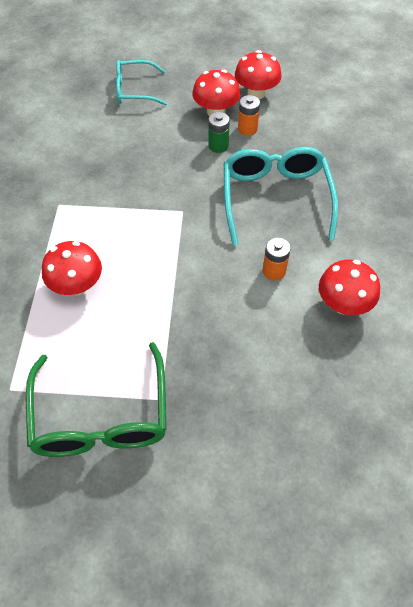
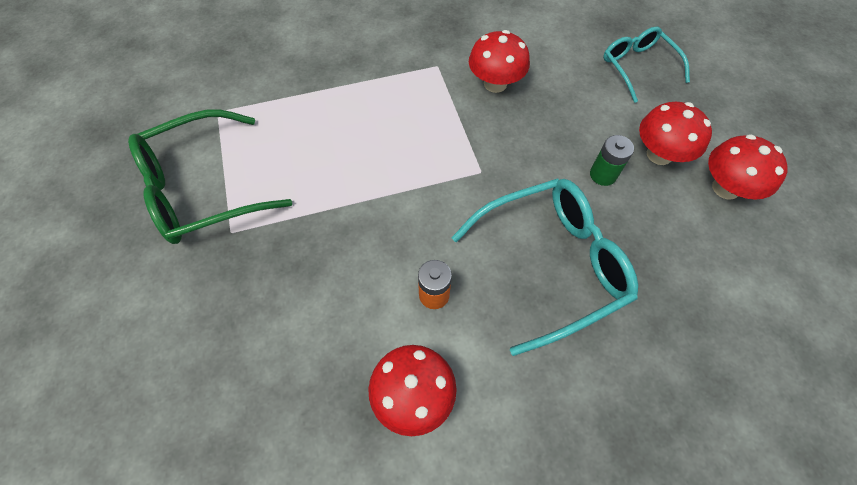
camera: 70 degrees right, 5 degrees up
red mushroom [42,241,102,296] -> red mushroom moved to [469,30,530,93]
orange battery [238,95,260,136] -> none

